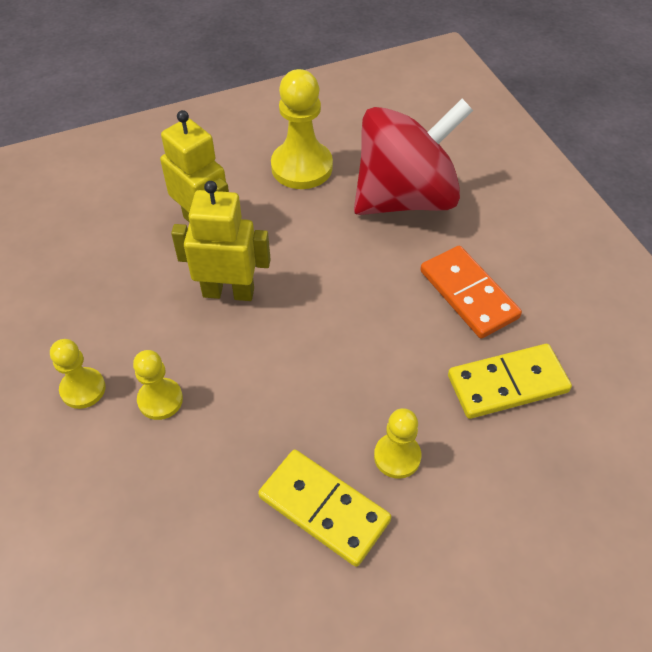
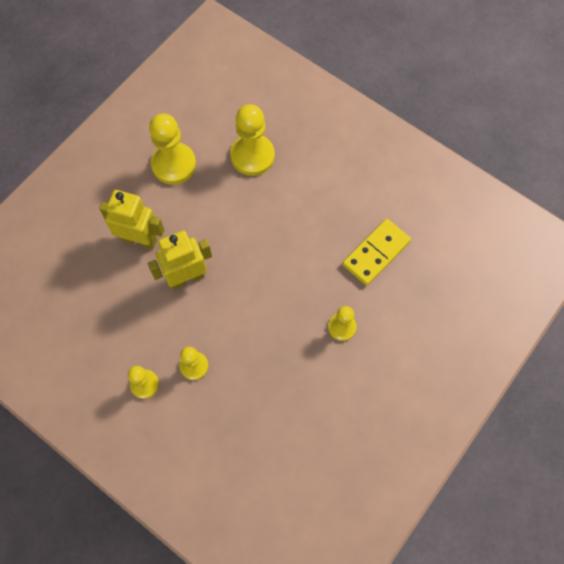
camera: 30 degrees left, 15 degrees up
yellow domino [258,449,391,567] -> none
red spinning top [354,99,473,215] -> yellow pawn [230,104,275,176]
orange domino [420,246,522,339] -> none

